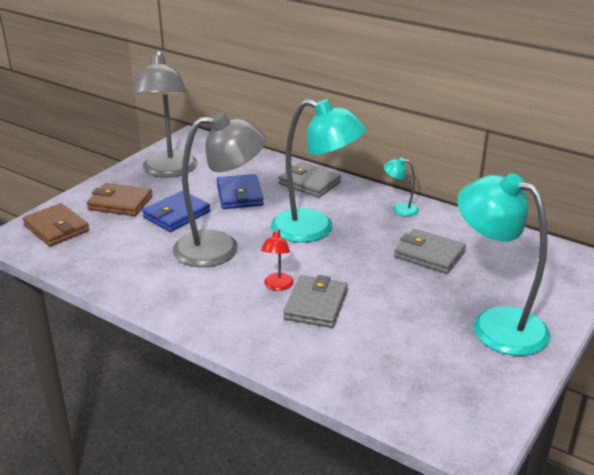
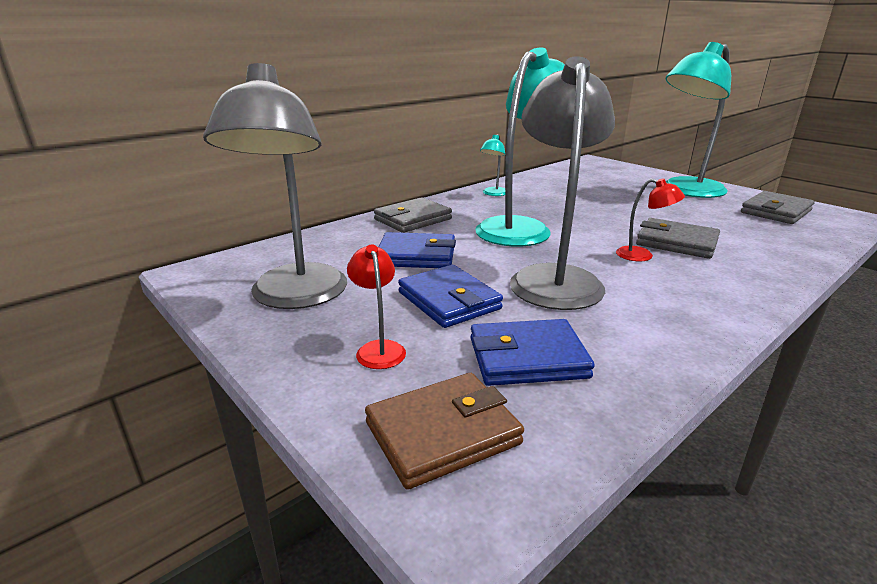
camera: 75 degrees left, 5 degrees down
brown wallet [87,183,152,216] -> red lamp [347,244,406,369]
grey lamp [130,50,197,177] -> grey lamp turned 75 degrees clockwise [203,63,347,309]
grey wallet [394,229,466,274] -> grey wallet moved to [741,191,814,224]
none -> blue wallet [470,319,595,386]

